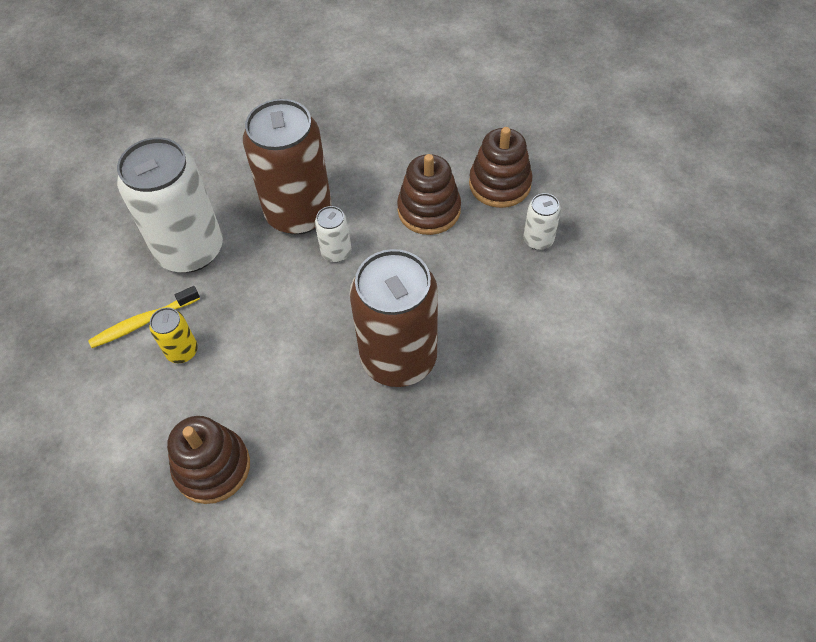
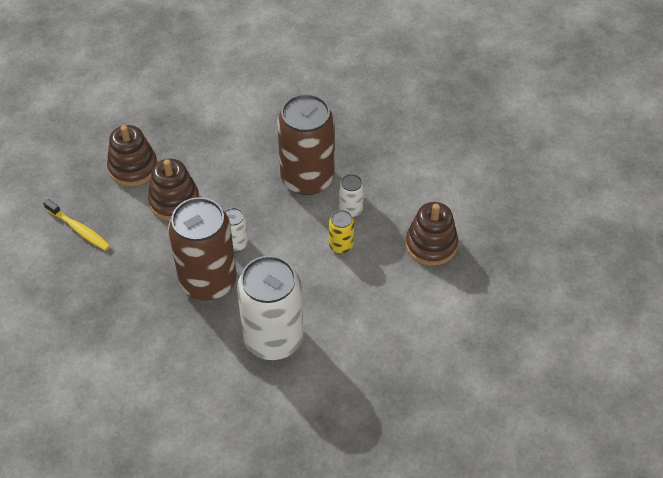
camera: 115 degrees left, 5 degrees down
yellow toothbrush [88,286,200,348] -> yellow toothbrush moved to [43,199,110,251]
yellow can [149,307,198,363] -> yellow can moved to [329,210,354,253]
white can [524,193,561,250] -> white can moved to [339,174,364,217]

